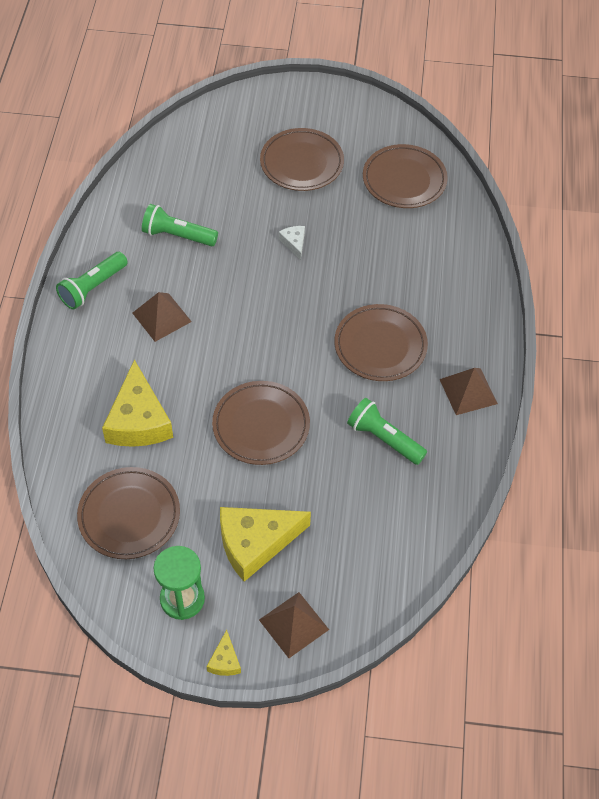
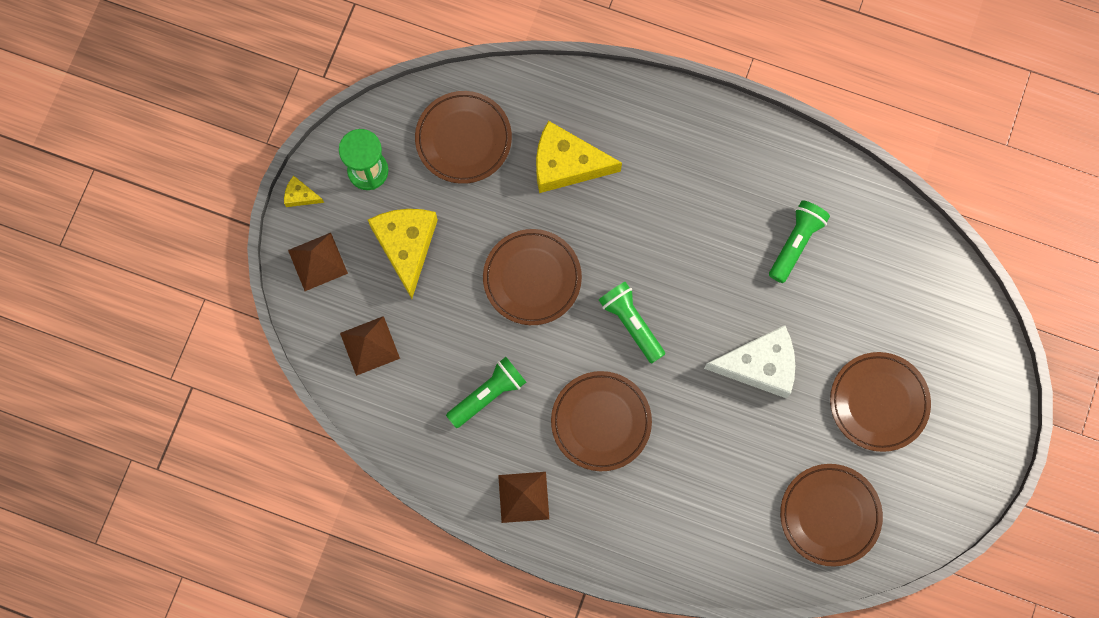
camera: 105 degrees right, 20 degrees up
green flashlight [56,252,128,310] -> green flashlight moved to [599,282,665,363]
brown pyramid [133,292,192,342] -> brown pyramid moved to [340,316,400,376]
white cheese [279,226,305,260] -> white cheese [704,325,795,399], size x2.22

